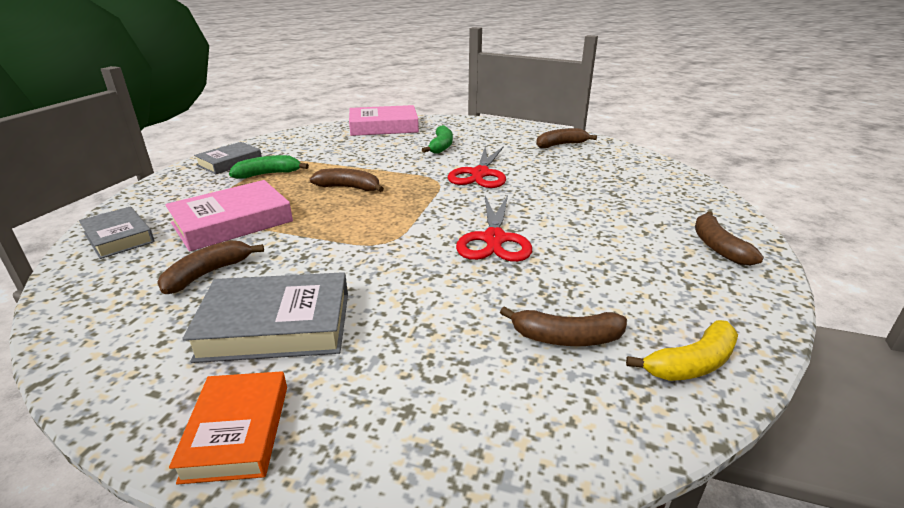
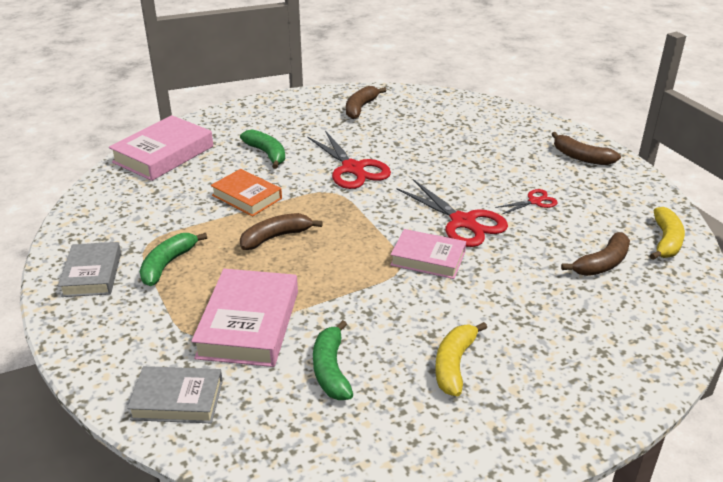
camera: 45 degrees left, 5 degrees up
brown banana [157,240,264,294] -> green banana [313,320,353,400]
orange book [169,371,287,485] -> orange book moved to [211,169,282,216]
grey book [182,272,348,363] -> yellow banana [435,322,487,397]
none -> pink book [390,229,466,279]
none -> red scissors [495,189,558,215]

